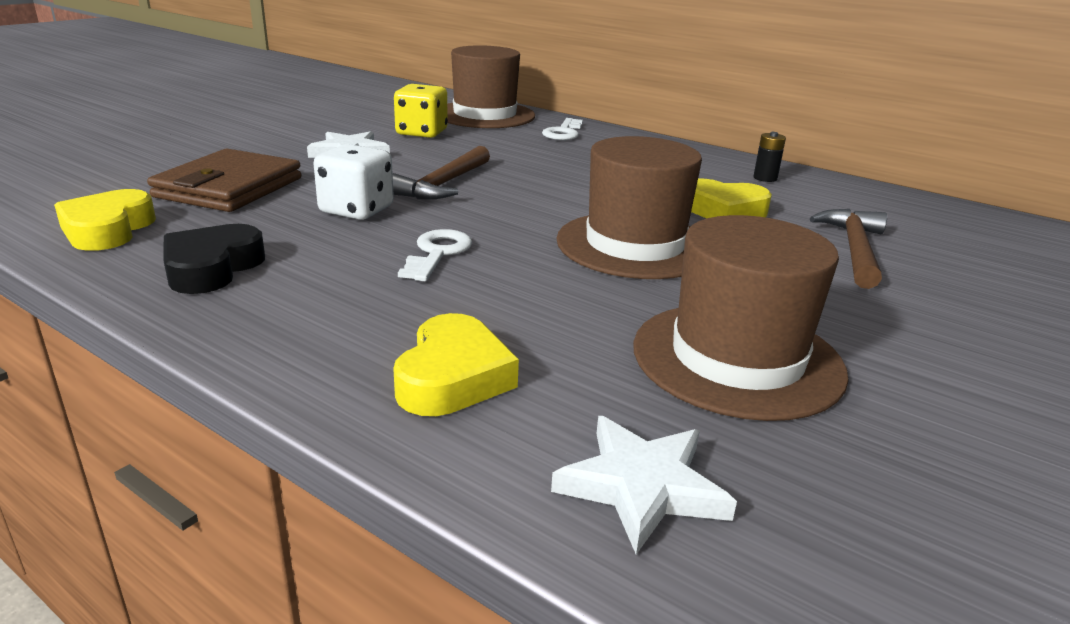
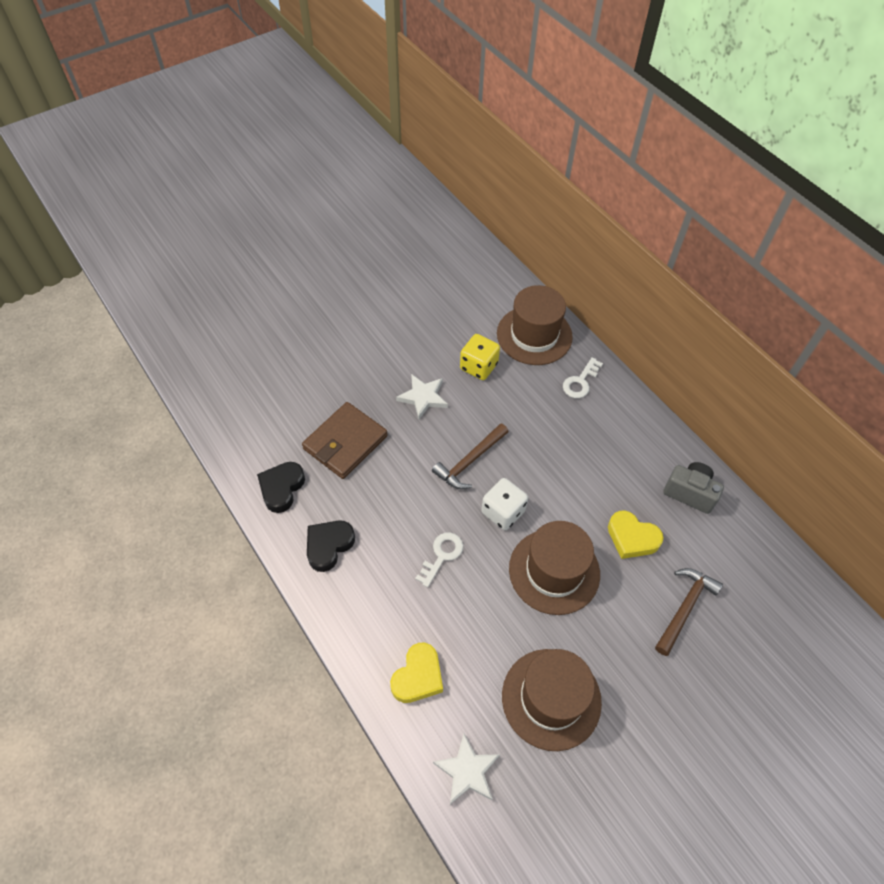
camera: 20 degrees right, 30 degrees up
yellow heart [54,189,156,251] -> black heart [257,462,305,513]
white dice [313,144,394,220] -> white dice moved to [481,478,528,530]
black battery [754,132,786,182] -> grey camera [663,462,724,514]

